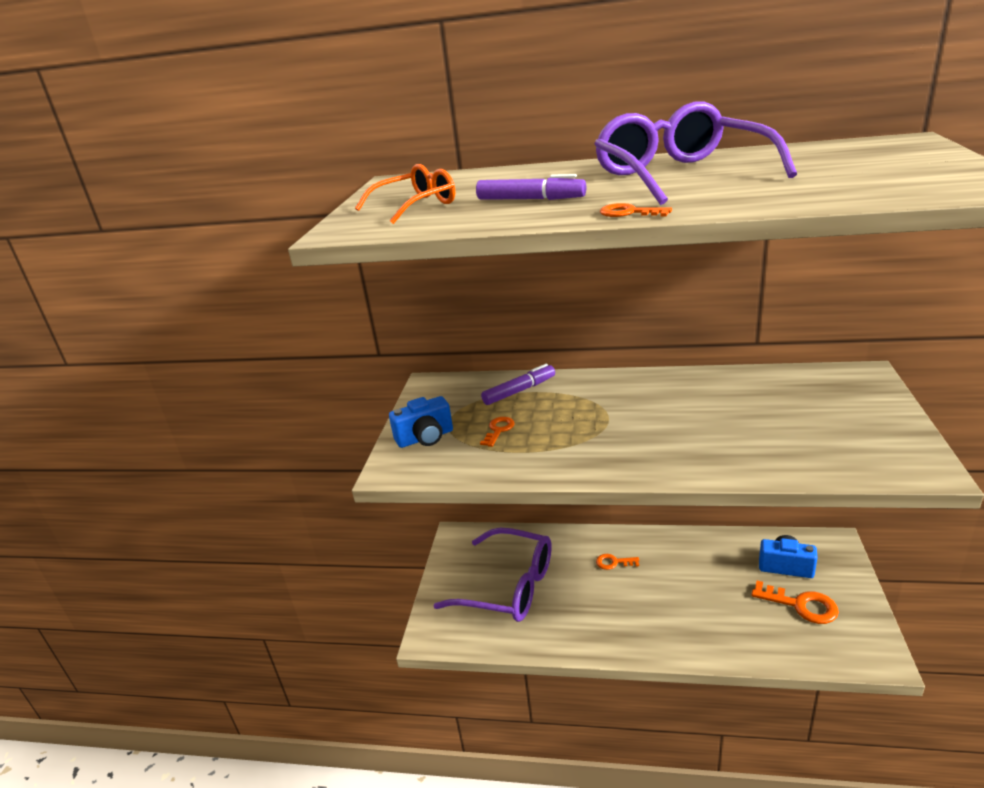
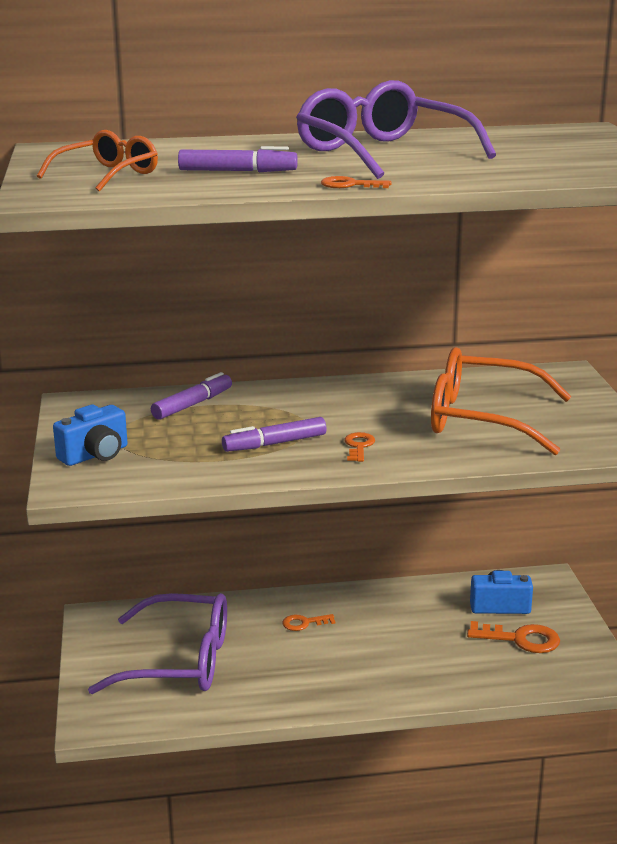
camera: 20 degrees left, 5 degrees down
orange key [480,417,515,447] -> orange key moved to [344,432,375,462]
none -> purple marker [222,417,327,452]
none -> orange glasses [431,347,572,455]

